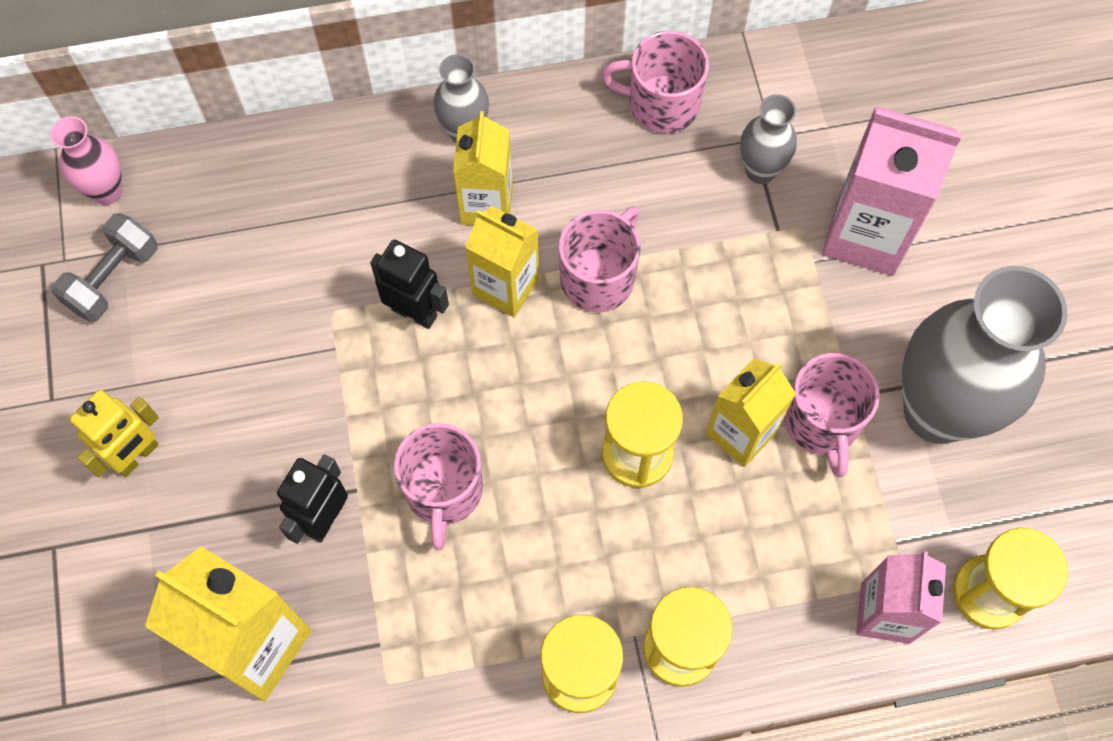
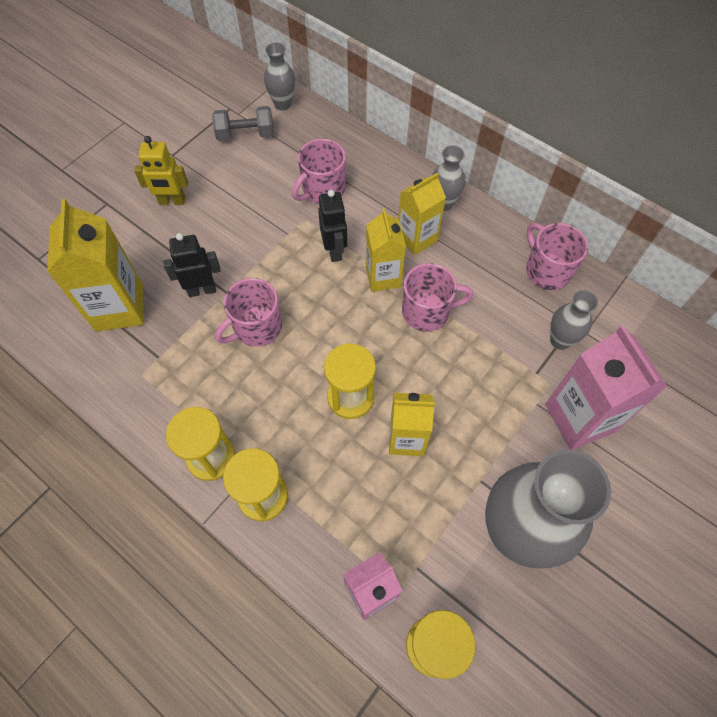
camera: 50 degrees right, 5 degrees down
pink vase [50,116,122,205] -> grey vase [264,43,295,110]
pink mug [784,353,880,477] -> pink mug moved to [292,139,346,203]

